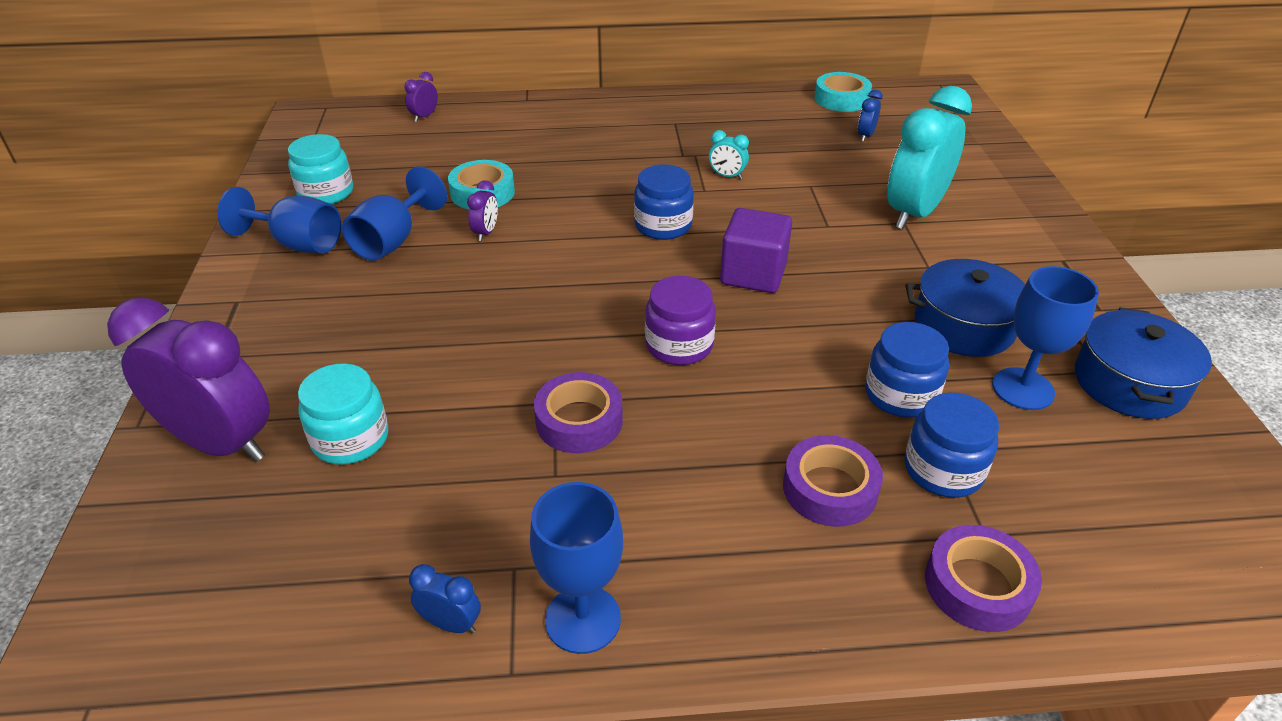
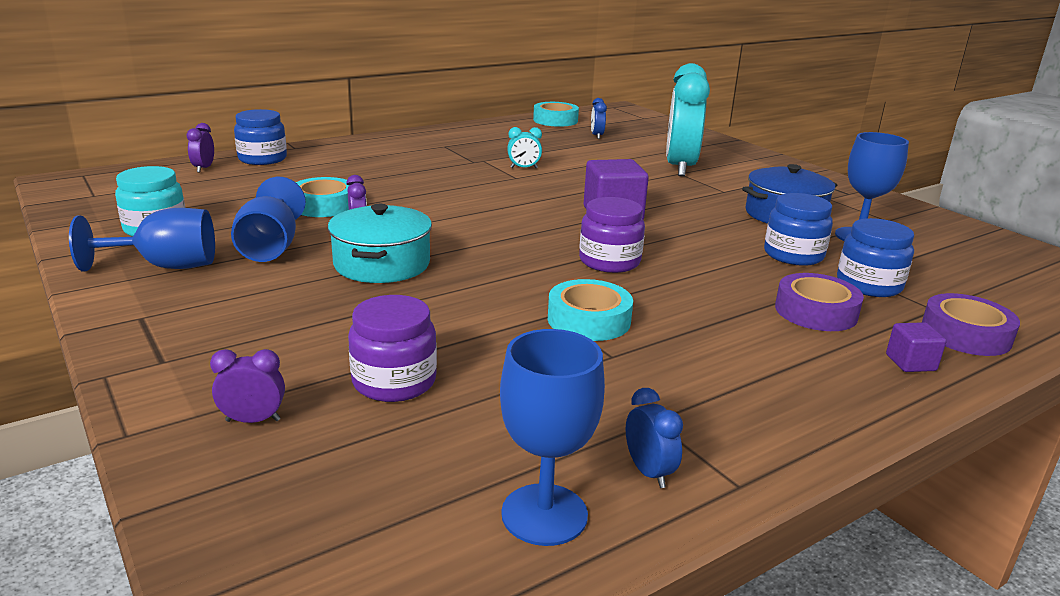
camera: 30 degrees left, 15 degrees down
purple clock [107,298,270,462] -> purple clock [210,349,285,423], size x0.41
turquoise jar [298,363,388,464] -> purple jar [348,295,437,402]
blue clock [409,564,481,633] -> blue clock turned 75 degrees clockwise [626,388,683,488]
blue goblet [530,482,623,654] -> blue goblet moved to [500,329,605,546]
purple tape [534,372,623,453] -> turquoise tape [548,279,633,341]
blue jar [634,165,694,240] -> blue jar moved to [234,109,287,165]
blue pot [1075,308,1212,419] -> none
none -> turquoise pot [328,204,432,283]
none -> purple cube [886,322,946,372]

